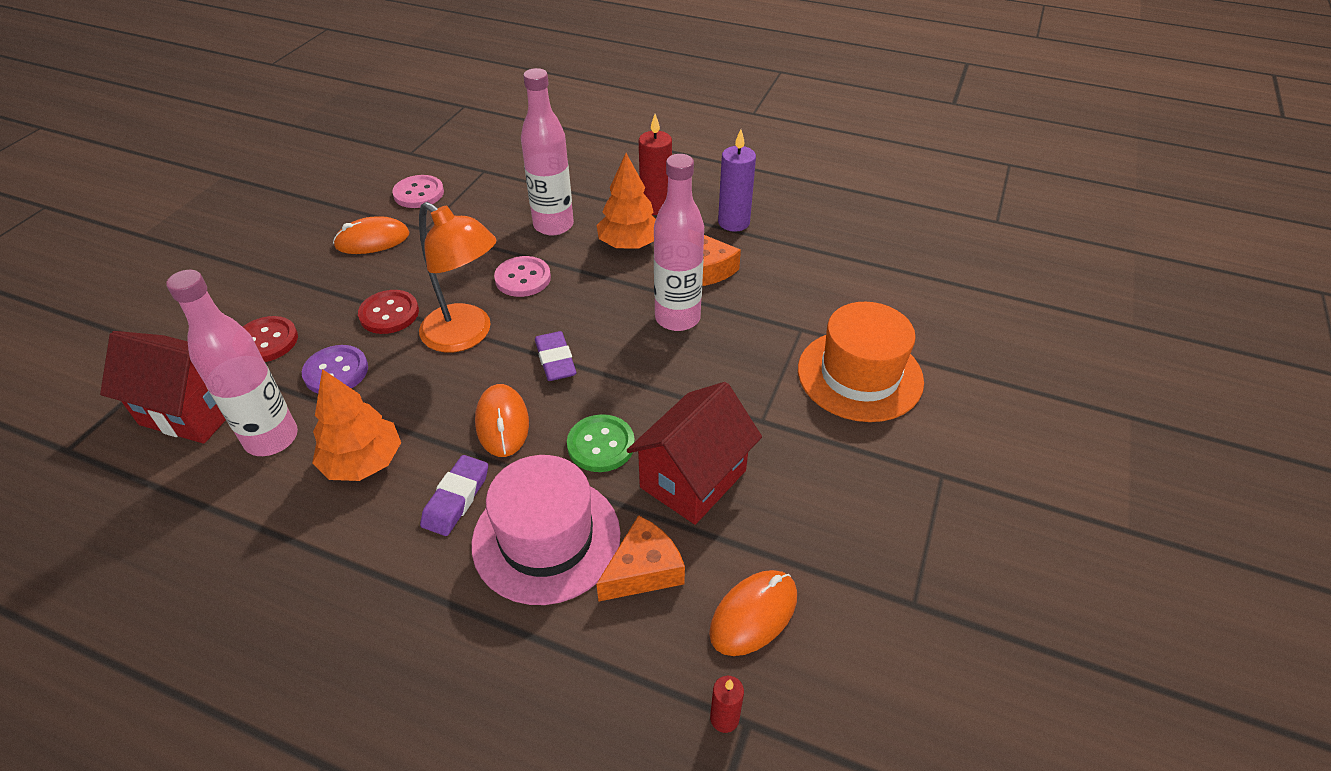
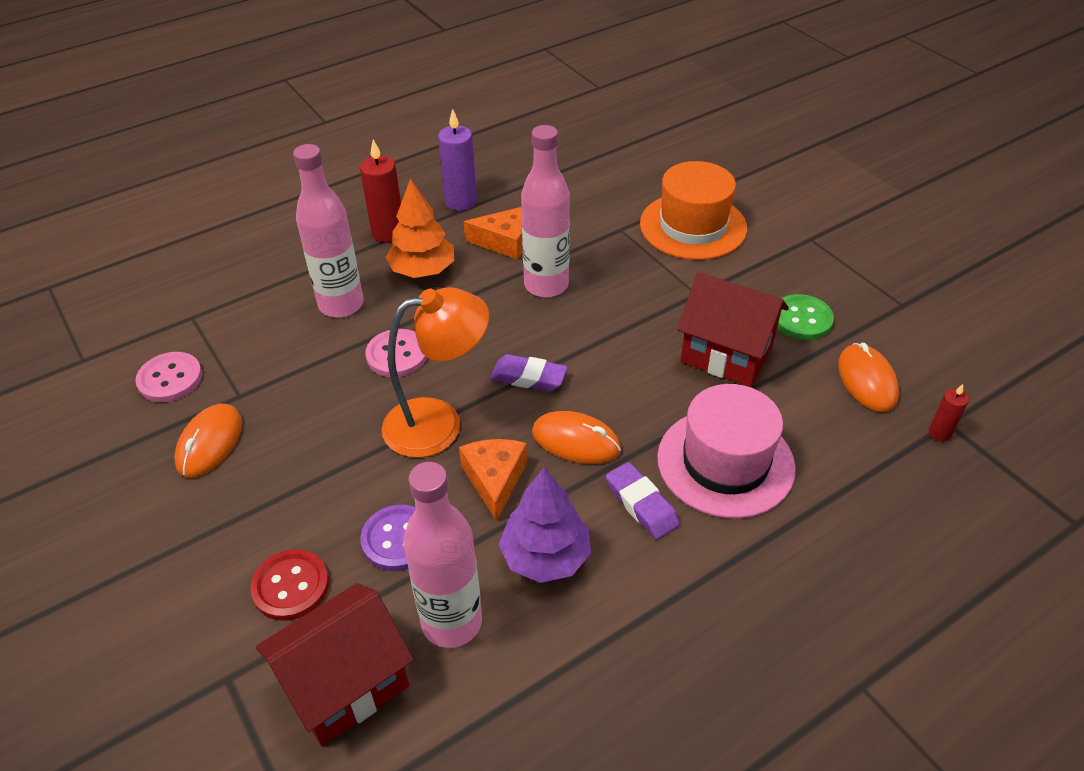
camera: 55 degrees left, 0 degrees up
orange tree [312,369,401,481] -> purple tree [498,467,591,583]
red button [358,290,419,334] -> none
green button [567,414,635,472] -> green button moved to [777,294,834,340]
orange cheese [596,515,685,601] -> orange cheese moved to [459,439,527,521]
red house [627,382,762,525] -> red house turned 45 degrees counterclockwise [677,272,789,387]

